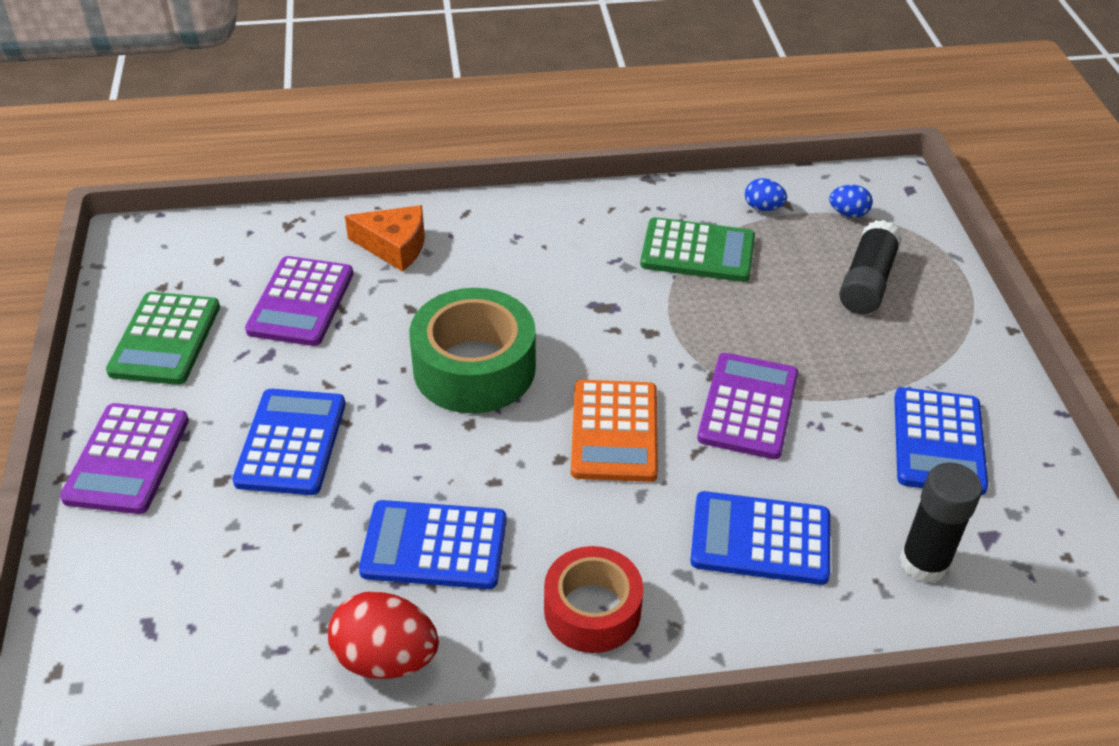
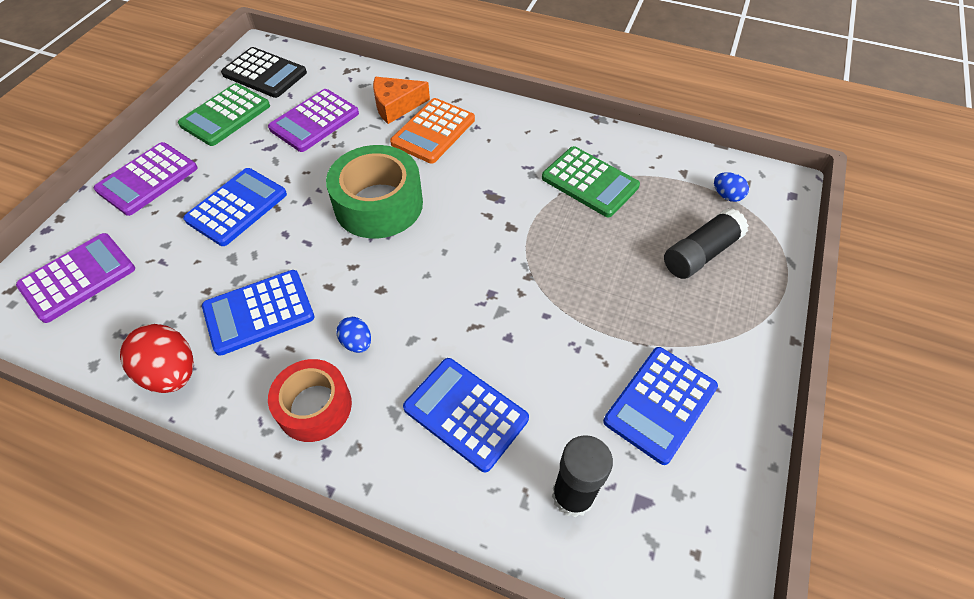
camera: 30 degrees right, 10 degrees up
orange cheese [345,205,425,272] -> orange cheese turned 120 degrees clockwise [373,77,430,124]
blue calculator [359,500,506,589] -> blue calculator turned 60 degrees counterclockwise [202,270,315,356]
orange calculator [571,380,658,482] -> orange calculator moved to [390,98,475,163]
purple calculator [697,353,798,459] -> purple calculator moved to [16,233,135,323]
blue egg [745,178,787,211] -> blue egg moved to [337,317,371,353]
none -> black calculator [221,47,307,98]

